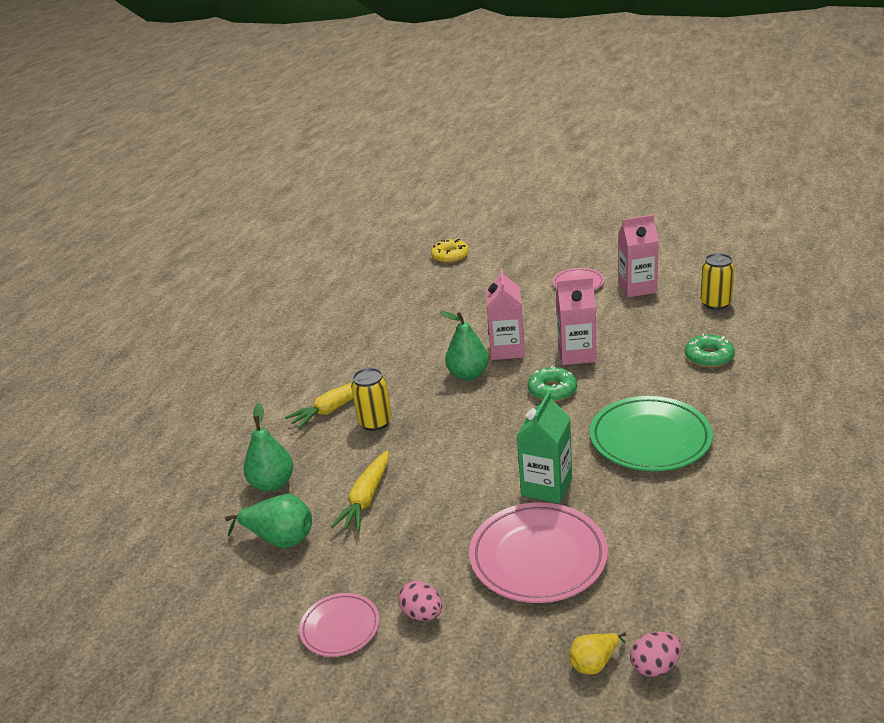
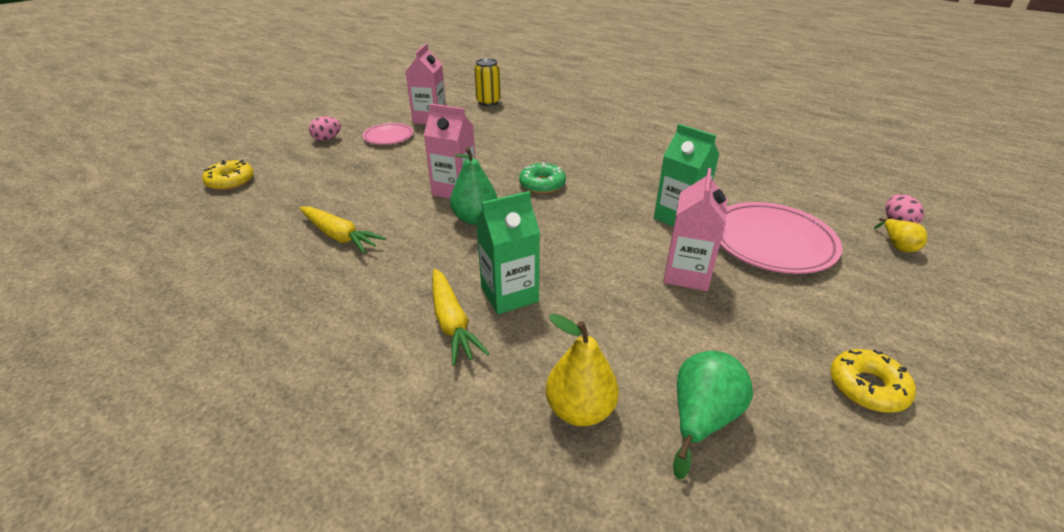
camera: 75 degrees left, 5 degrees up
green pear [243,403,293,492] -> yellow pear [546,314,619,426]
pink plate [299,593,380,657] -> yellow donut [830,349,916,413]
yellow carrot [331,450,389,532] -> yellow carrot moved to [300,206,386,253]
yellow can [351,368,392,431] -> green carton [476,191,540,314]
pink egg [398,581,442,621] -> pink egg moved to [309,116,341,141]
pink carton [556,277,596,365] -> pink carton moved to [663,168,727,291]
green plate [590,396,713,471] -> none
green donut [685,334,735,368] -> none

